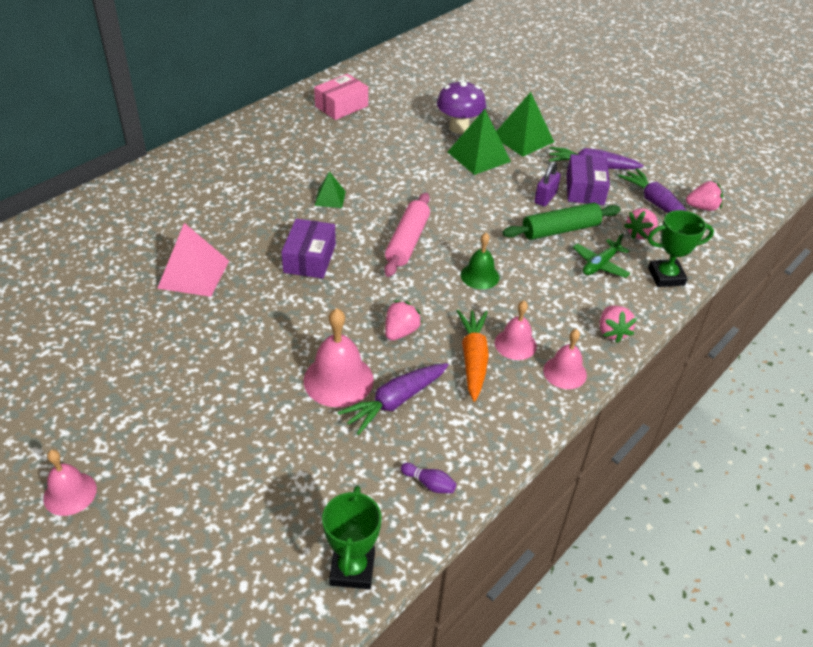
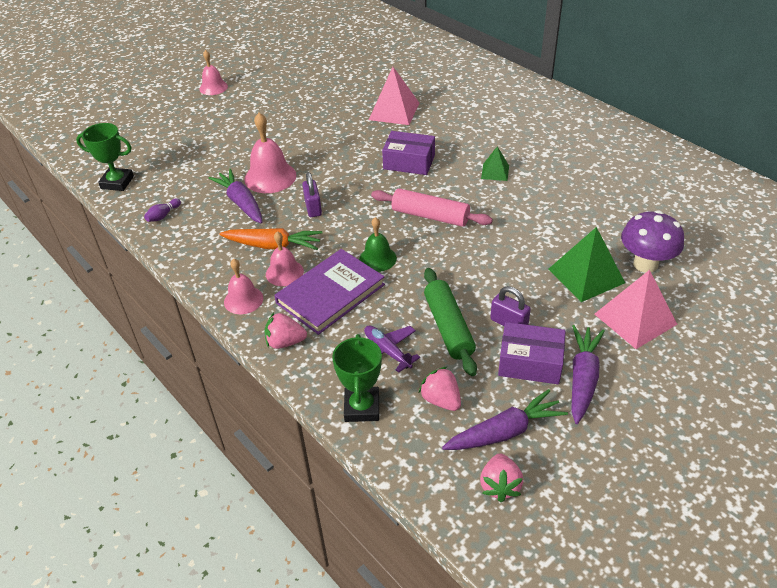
camera: 100 degrees right, 0 degrees up
pink box [314,74,368,120] -> none
pink strawberry [385,300,422,341] -> purple padlock [302,172,322,217]
green pyramid [496,92,554,157] -> pink pyramid [595,270,677,349]
green plane [573,233,630,278] -> purple plane [364,325,420,373]
none -> purple book [274,249,385,335]

